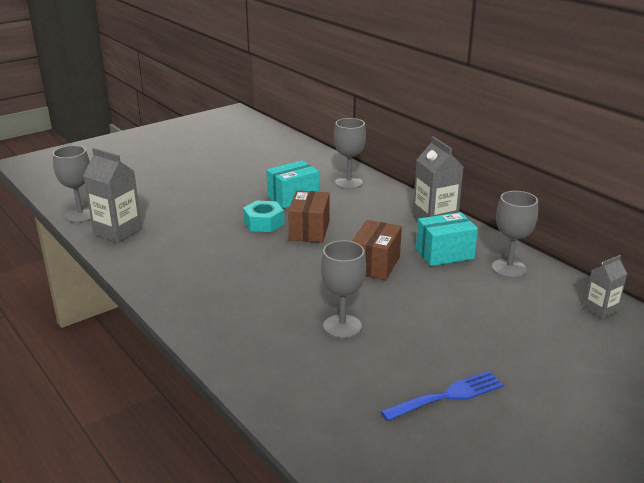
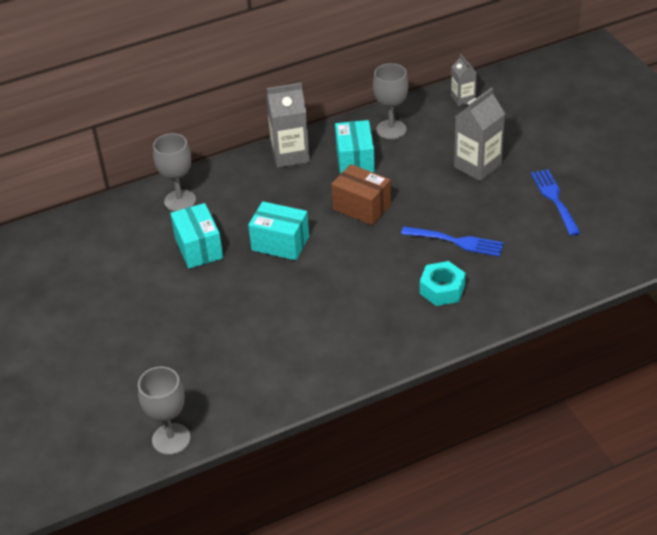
camera: 75 degrees left, 15 degrees up
grey carton [83,148,142,243] -> grey carton moved to [454,87,505,181]
turquoise nut [243,200,284,232] -> turquoise nut moved to [420,261,466,306]
brown box [288,190,330,243] -> turquoise box [248,201,309,260]
grey goblet [321,240,366,338] -> blue fork [401,227,504,257]

